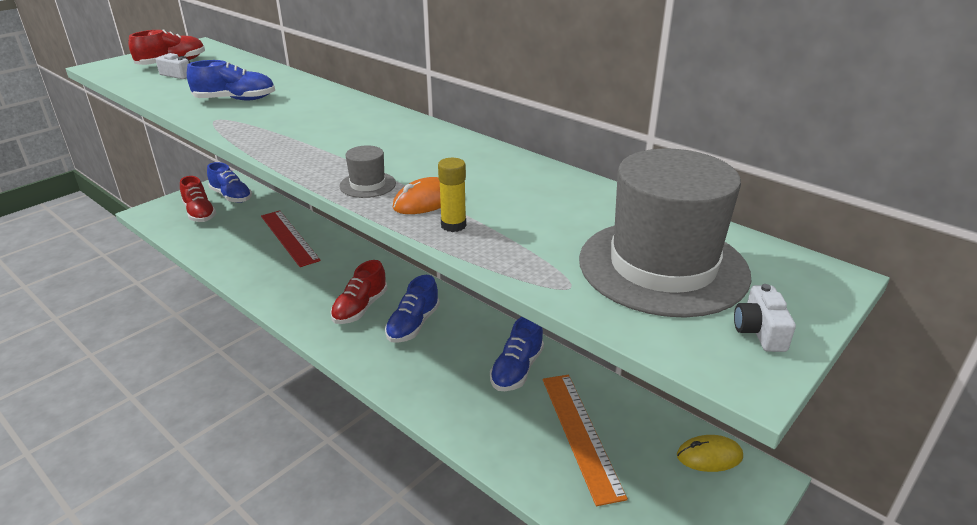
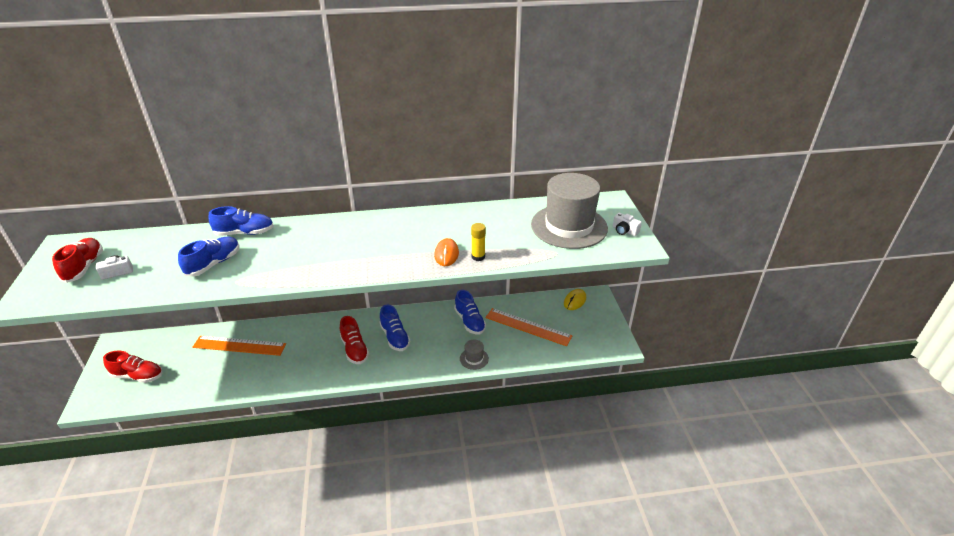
camera: 50 degrees left, 5 degrees up
blue shoe [207,162,252,203] -> blue shoe moved to [208,206,274,236]
red ruler [261,210,321,267] -> orange ruler [192,336,286,356]
grey hat [339,145,396,198] -> grey hat moved to [460,340,489,370]

